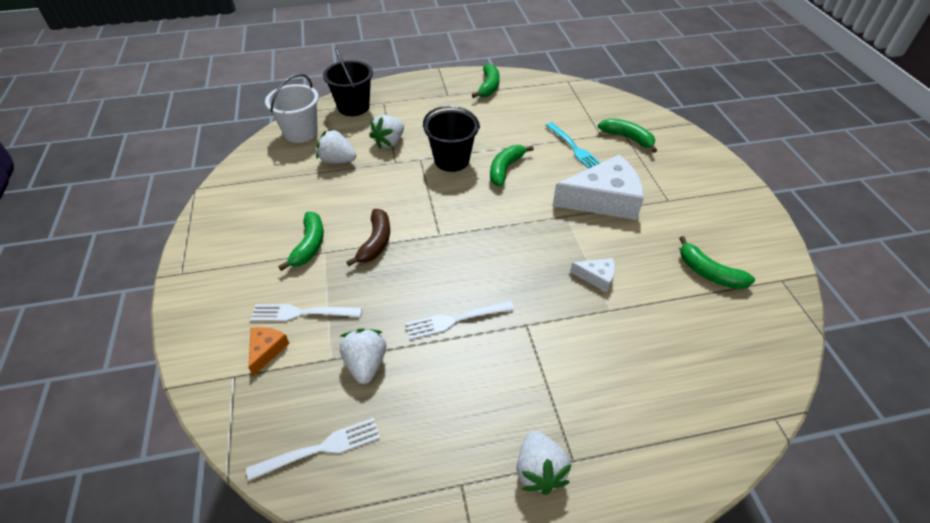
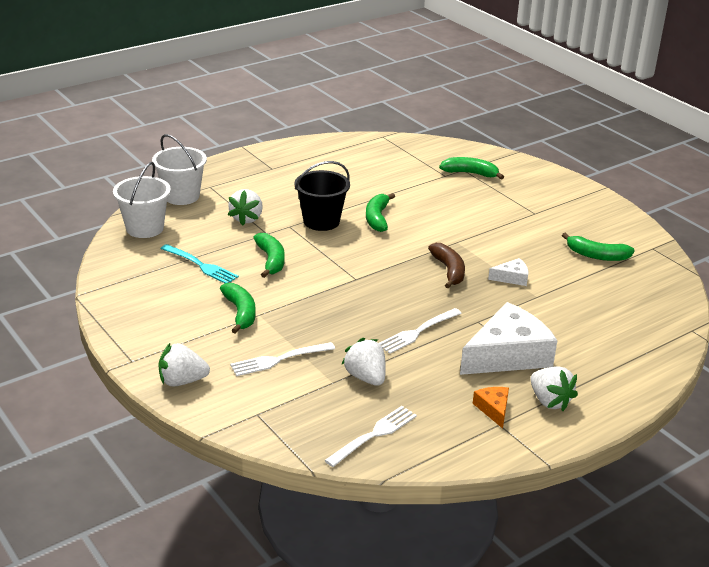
camera: 25 degrees left, 15 degrees down
orange cheese [249,327,289,376] -> orange cheese moved to [473,387,509,428]
white strawberry [316,129,356,164] -> white strawberry moved to [158,343,210,387]
black bucket [323,48,373,116] -> white bucket [152,134,207,205]
brown banana [346,209,390,266] -> brown banana moved to [428,243,465,288]
green banana [472,64,500,98] -> green banana moved to [253,233,285,278]
turquoise fork [546,122,601,169] -> turquoise fork moved to [161,244,239,283]
white cheese [553,155,644,220] -> white cheese moved to [460,302,558,375]

